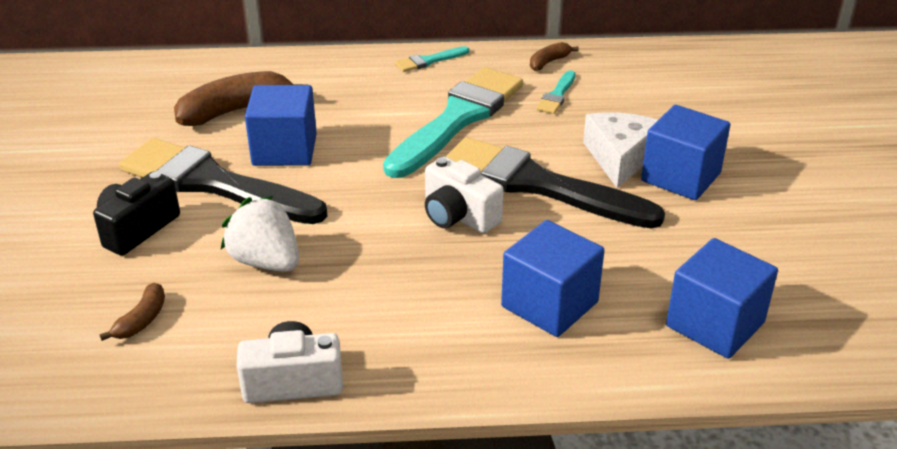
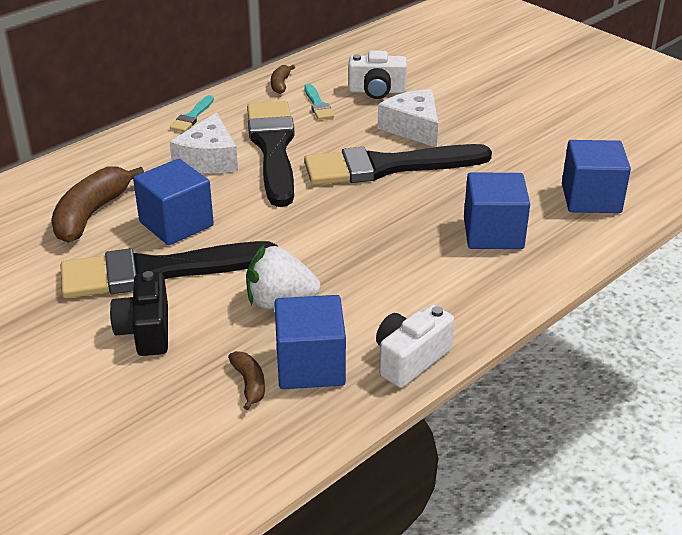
camera: 40 degrees left, 0 degrees up
turquoise brush [383,67,523,178] -> black brush [247,101,295,207]
white camera [425,157,504,233] -> white camera moved to [348,51,407,99]
blue cube [641,105,730,200] -> blue cube moved to [274,295,346,389]
none -> white cheese [169,113,238,173]

